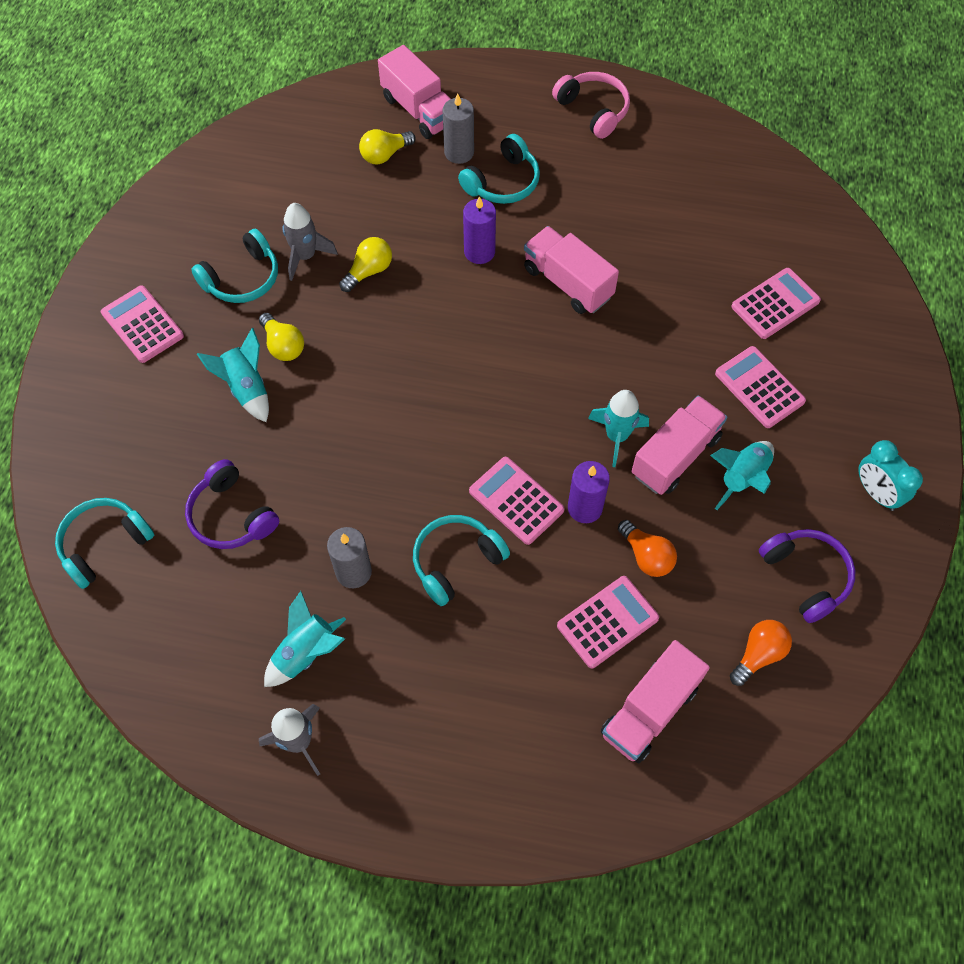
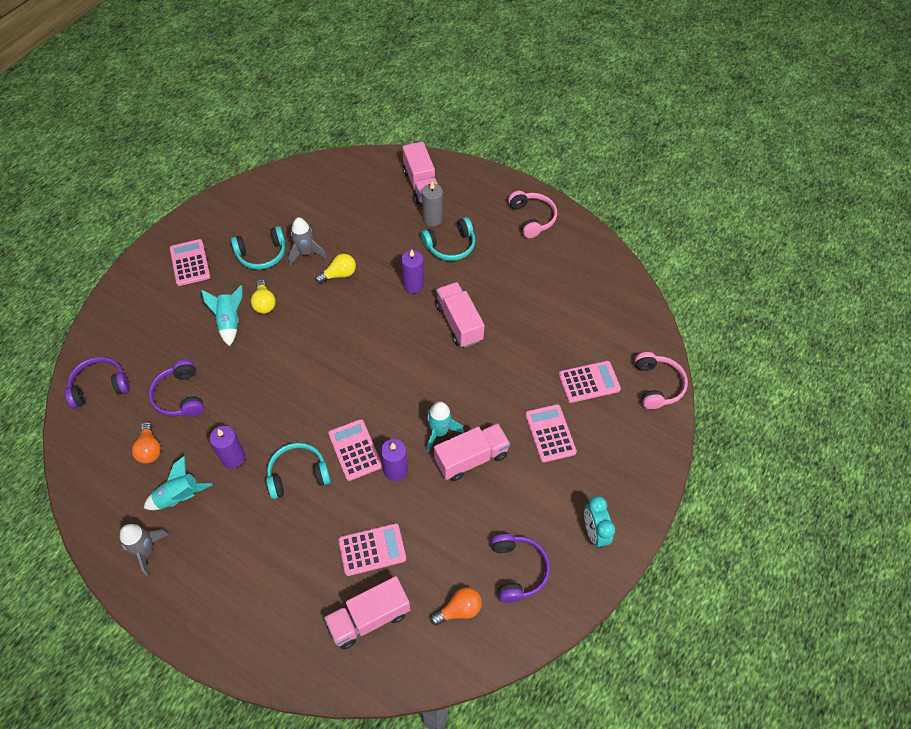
camera: 20 degrees right, 5 degrees down
turquoise headphones [55,498,154,589] -> purple headphones [65,357,130,409]
grey candle [327,527,372,588] -> purple candle [210,426,245,468]
yellow light bulb [359,129,416,165] -> none
orange light bulb [618,520,677,577] -> orange light bulb moved to [132,422,161,464]
turquoise rocket [710,441,774,510] -> none
none -> pink headphones [635,352,688,409]

